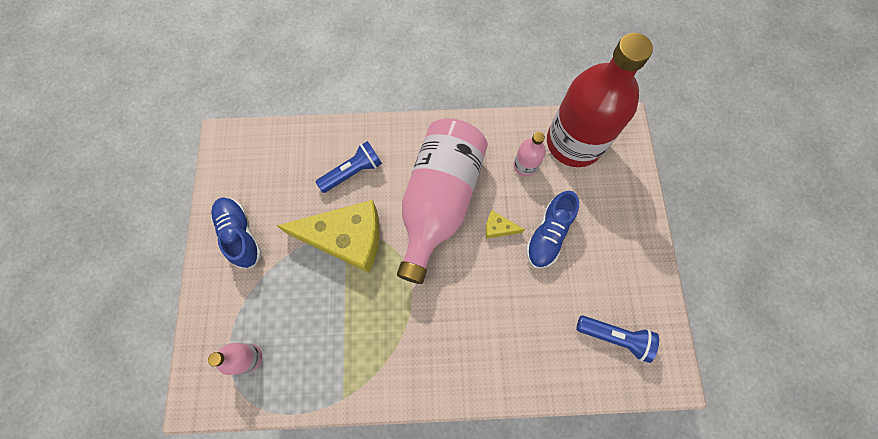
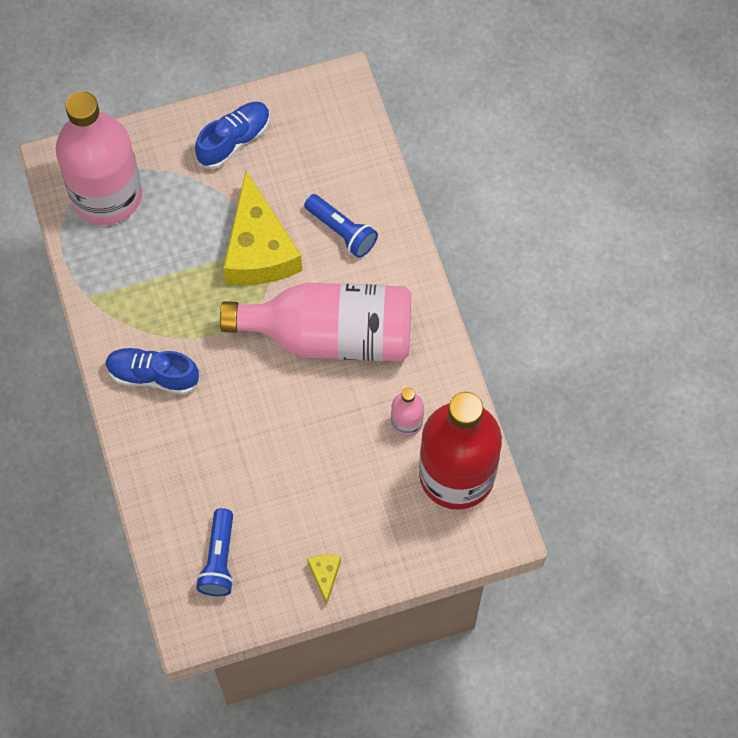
camera: 75 degrees right, 5 degrees down
pink bottle [208,343,262,375] -> pink bottle [56,91,142,225], size x2.37
yellow cheese [485,211,525,239] -> yellow cheese moved to [307,555,341,605]
blue shoe [526,191,579,268] -> blue shoe moved to [105,347,200,395]

